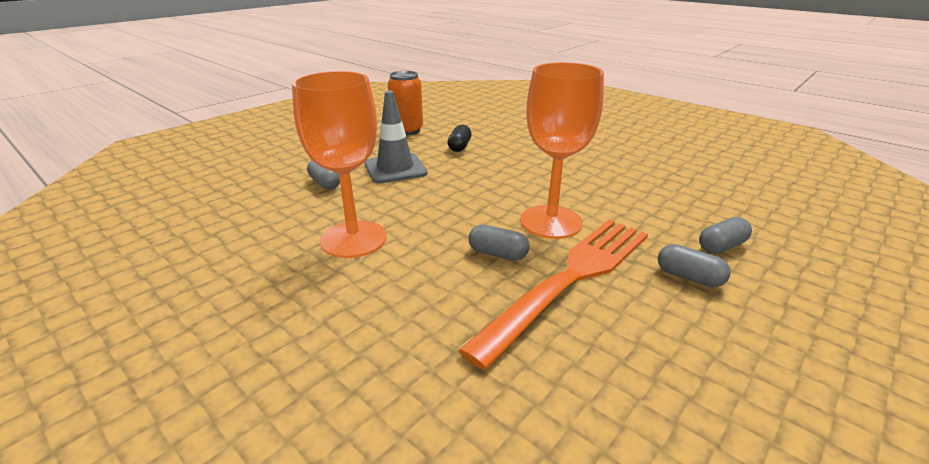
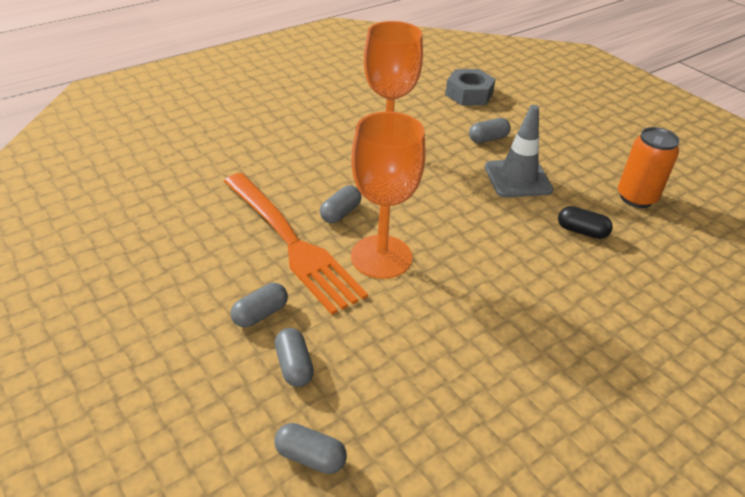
camera: 100 degrees right, 10 degrees up
none -> grey capsule [274,423,347,474]
none -> grey nut [445,69,496,106]

